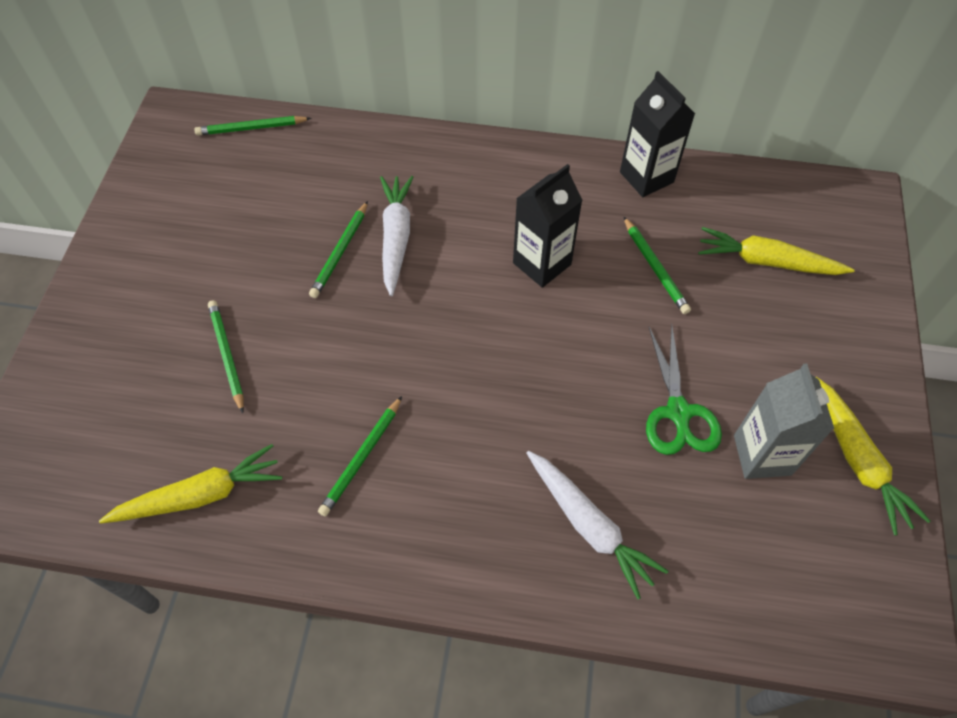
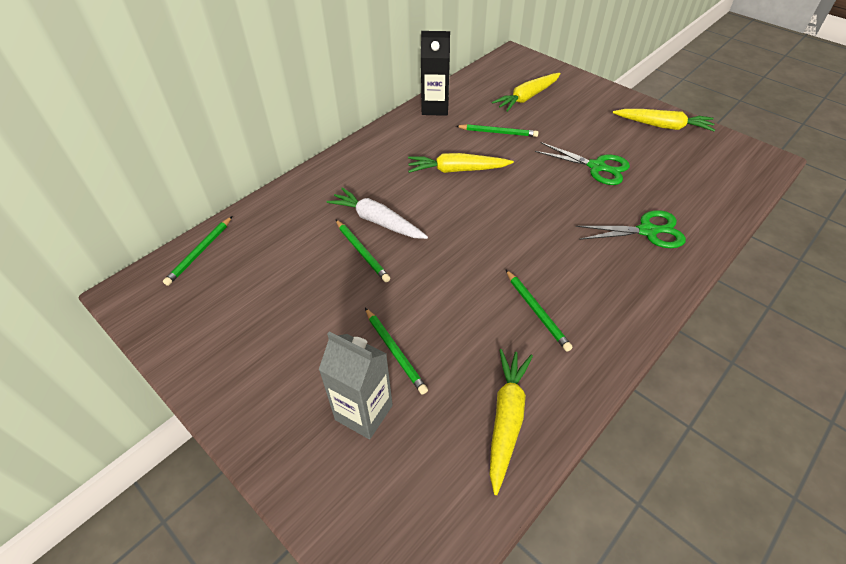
camera: 55 degrees left, 10 degrees down
green pencil [208,300,244,413] -> green pencil turned 135 degrees counterclockwise [365,308,428,394]
black carton [513,164,582,288] -> yellow carrot [408,153,514,173]
white carrot [527,451,668,599] -> green scissors [576,210,686,248]
grey carton [734,363,834,479] -> grey carton moved to [319,331,393,439]

